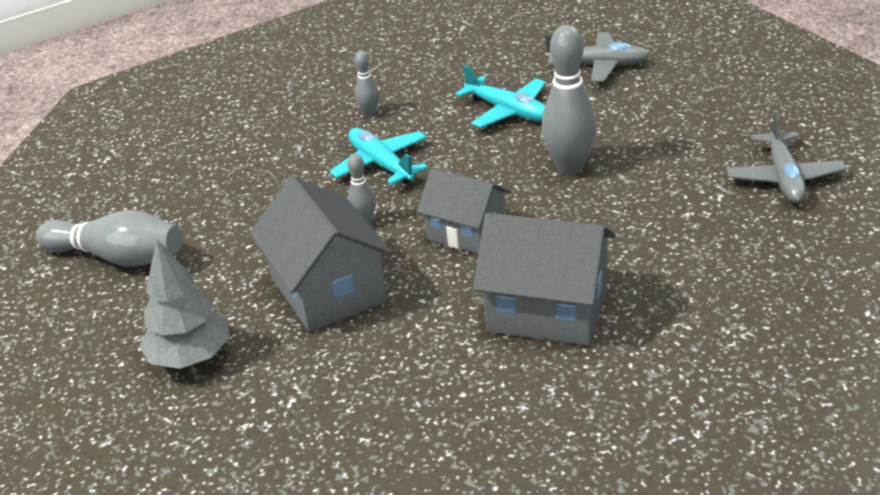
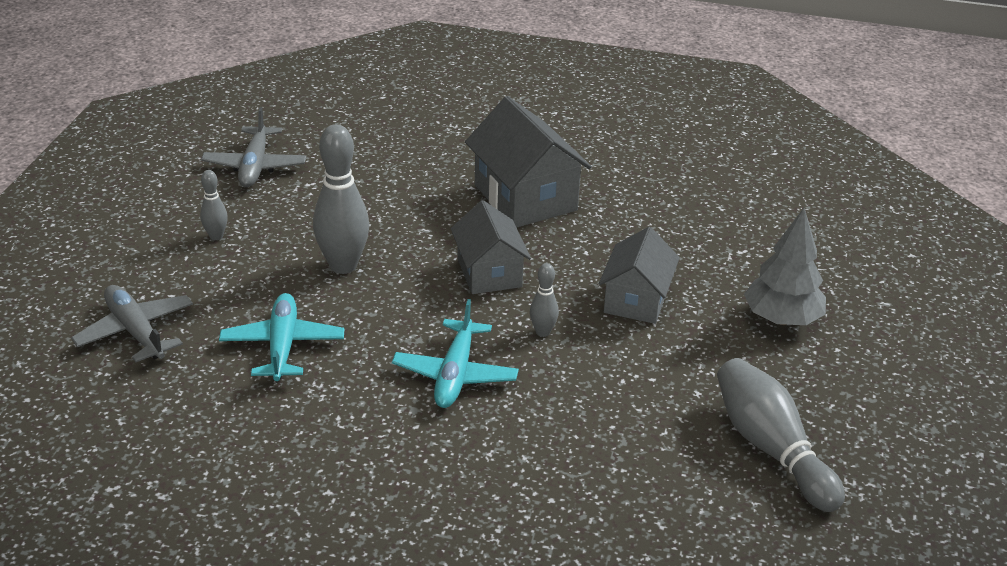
camera: 140 degrees left, 0 degrees up
grey house [250,176,393,332] -> grey house [599,227,680,324], size x0.66
grey bowling pin [355,51,379,117] -> grey bowling pin moved to [200,170,228,240]
grey plane [726,111,847,203] -> grey plane turned 135 degrees clockwise [201,107,306,187]

